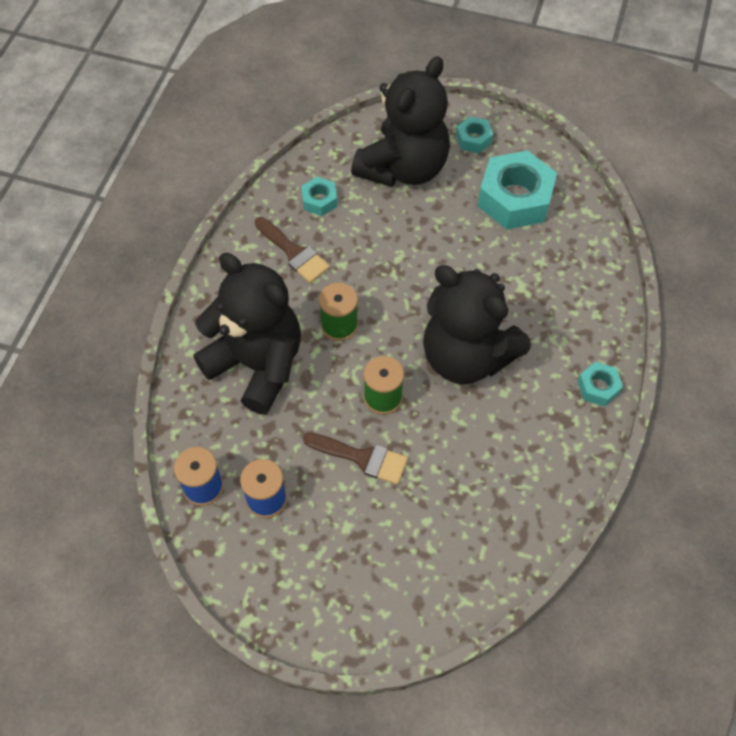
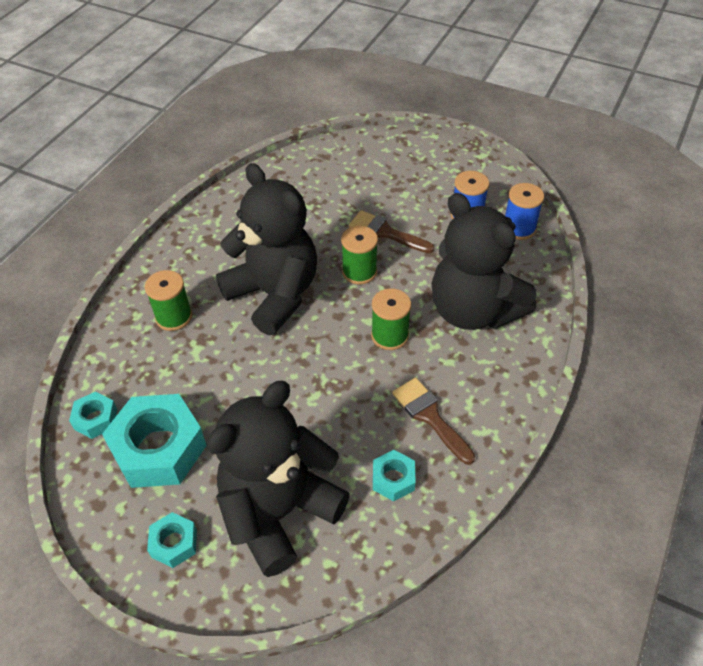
camera: 170 degrees left, 10 degrees down
turquoise nut [578,362,623,407] -> turquoise nut moved to [69,392,117,439]
none -> green spool [145,270,192,331]

